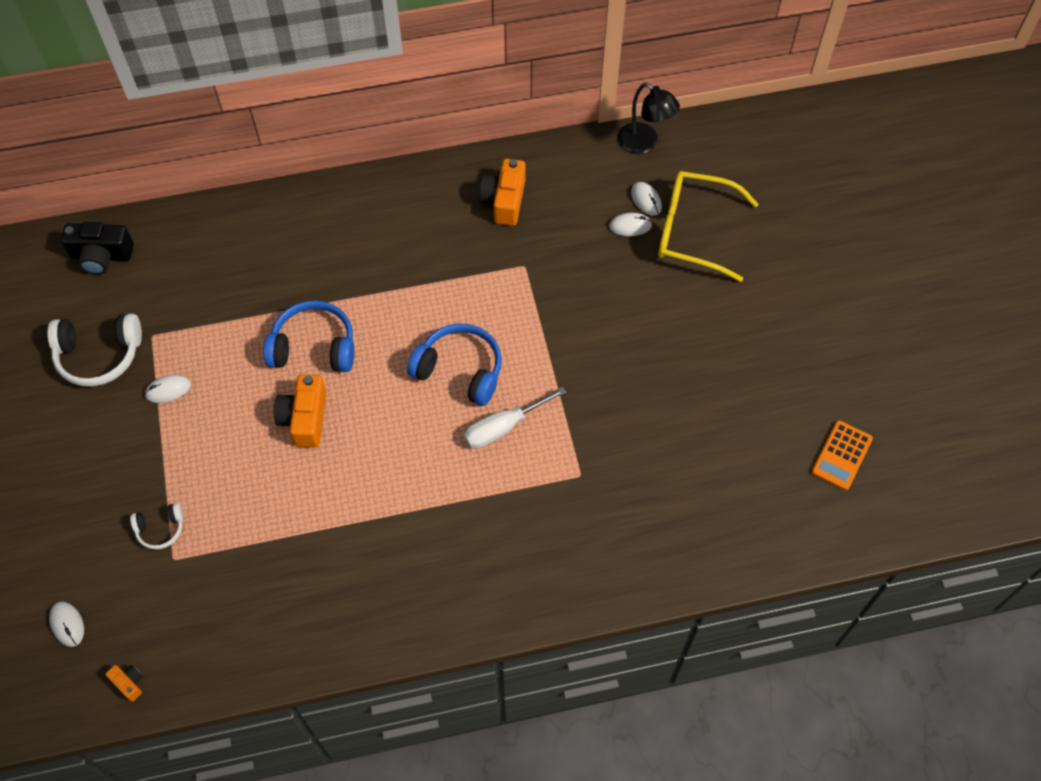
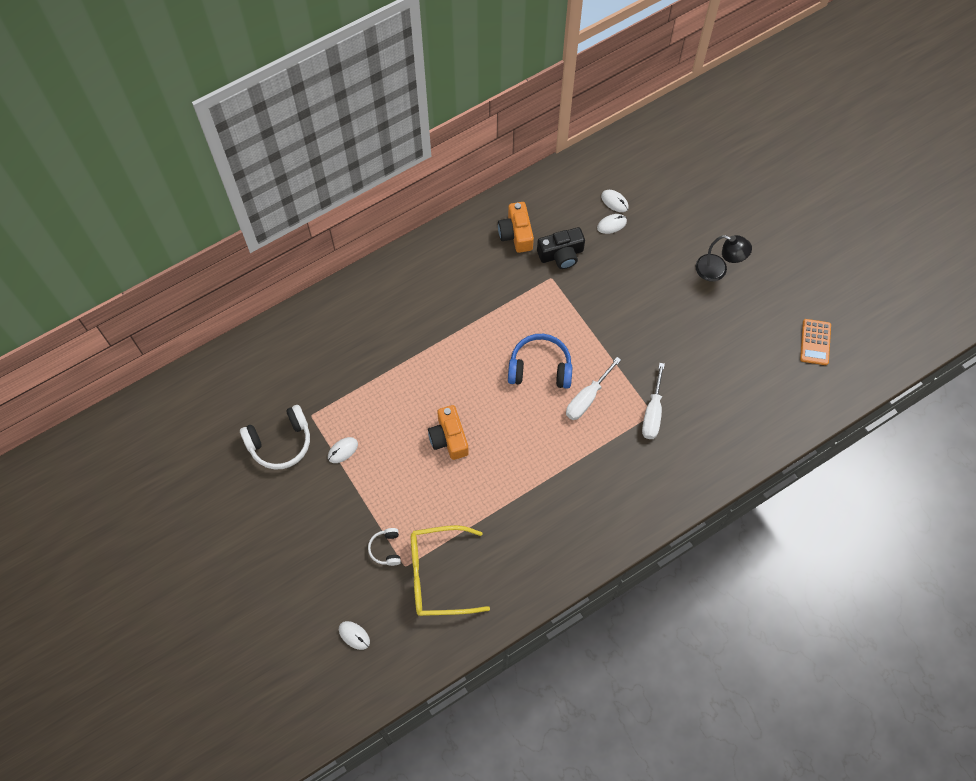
camera: 20 degrees left, 5 degrees up
black camera [61,222,134,275] -> black camera moved to [537,227,585,269]
orange camera [105,665,143,702] -> none
white headphones [130,503,184,550] -> white headphones turned 120 degrees clockwise [368,528,401,566]
blue headphones [263,301,354,372] -> none
black lamp [618,83,680,154] -> black lamp moved to [696,235,752,281]
yellow glasses [658,171,758,282] -> yellow glasses moved to [411,525,490,616]
none -> white screwdriver [642,363,665,439]

